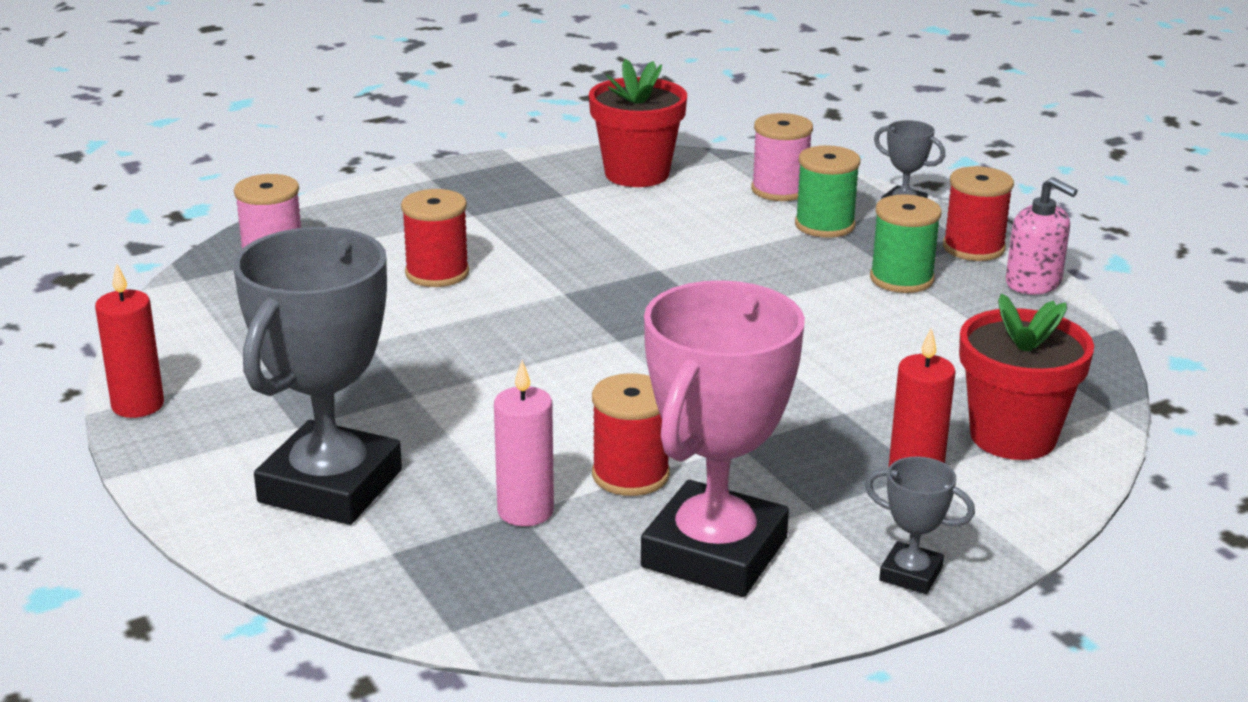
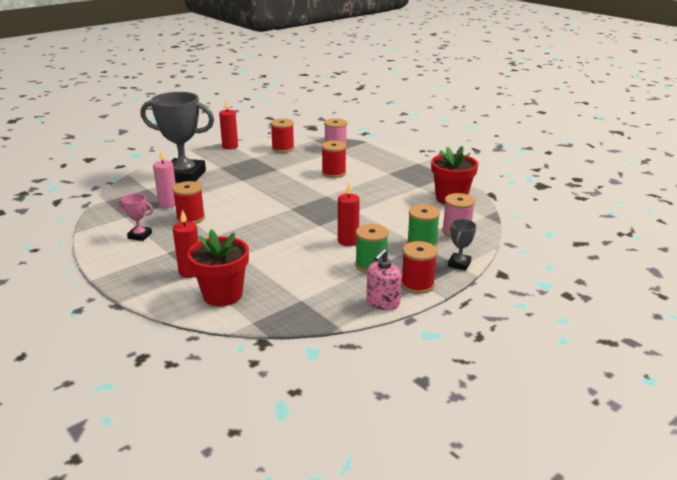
camera: 80 degrees right, 0 degrees up
pink trophy [641,280,805,597] -> pink trophy [118,193,153,241], size x0.44
grey trophy [865,456,975,594] -> none
none -> red spool [270,118,294,153]
none -> red candle [338,183,360,246]

